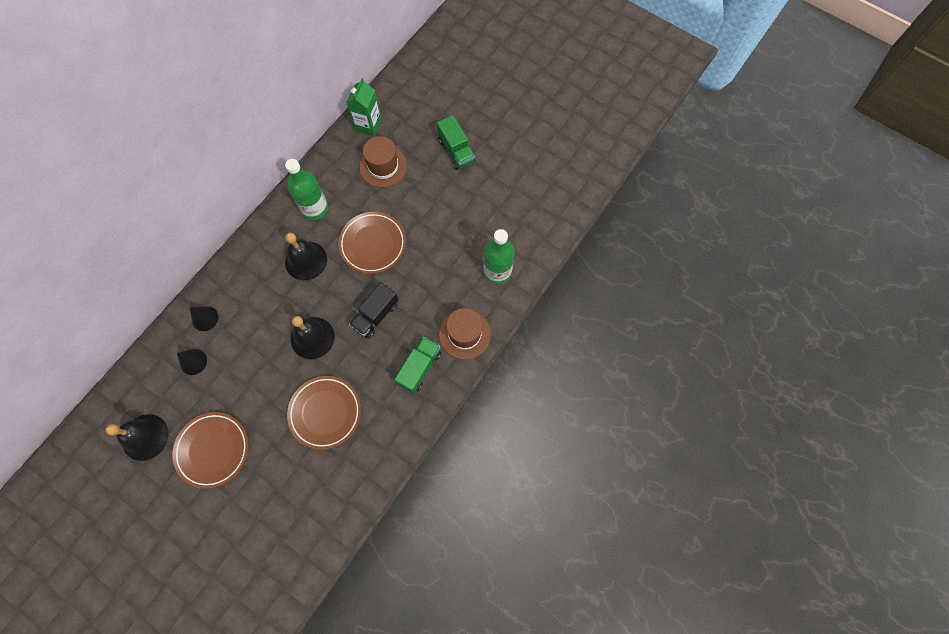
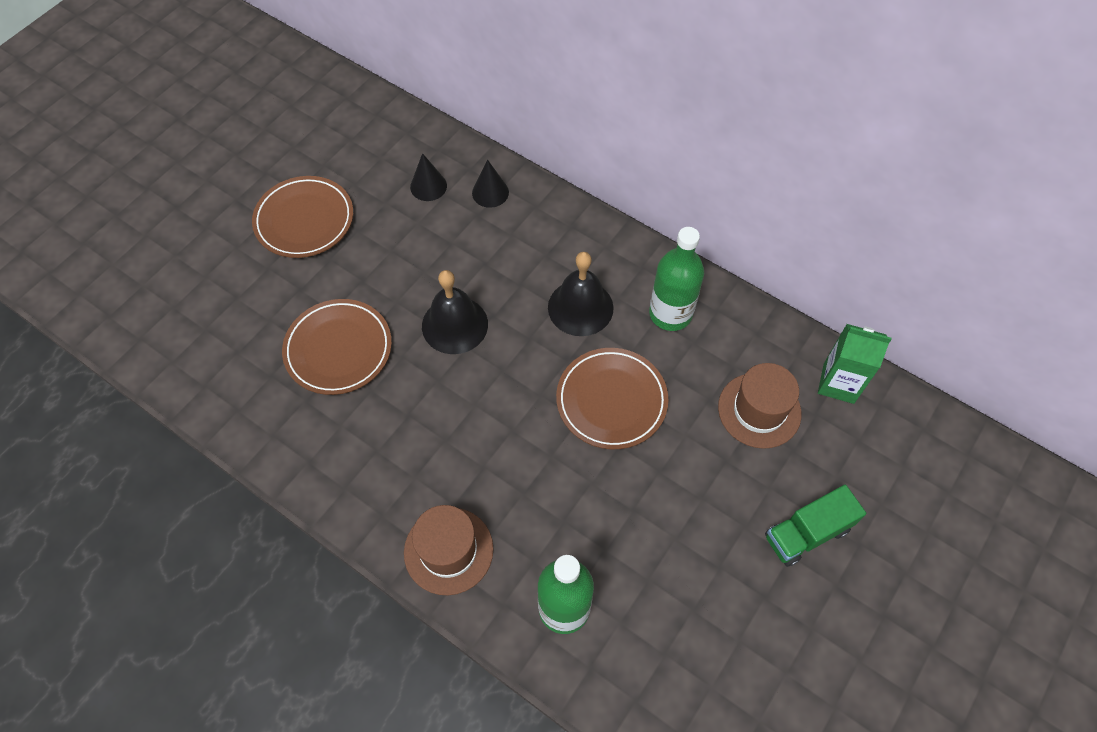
camera: 90 degrees right, 10 degrees down
black bell [105,414,169,461] -> none
black truck [349,282,399,339] -> none
green truck [394,337,441,394] -> none

